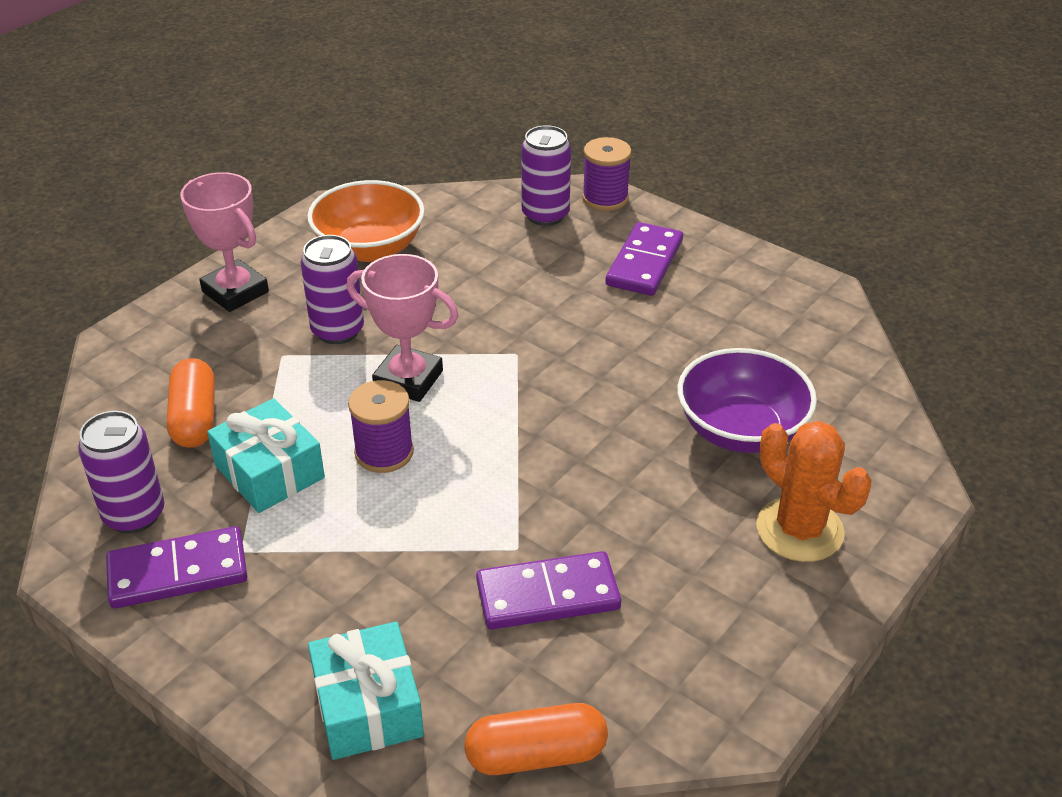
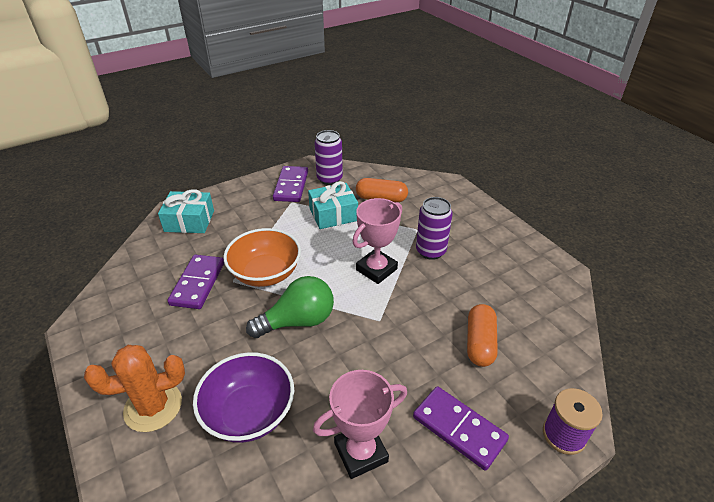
camera: 110 degrees right, 0 degrees up
pink trophy [180,172,269,312] -> pink trophy moved to [313,370,407,479]
orange bowl [307,180,425,262] -> orange bowl moved to [223,228,301,287]
purple spool [348,380,414,473] -> none
orange capsule [464,703,608,775] -> orange capsule moved to [467,304,498,367]
purple can [521,125,571,226] -> none
none -> green light bulb [246,276,334,338]

